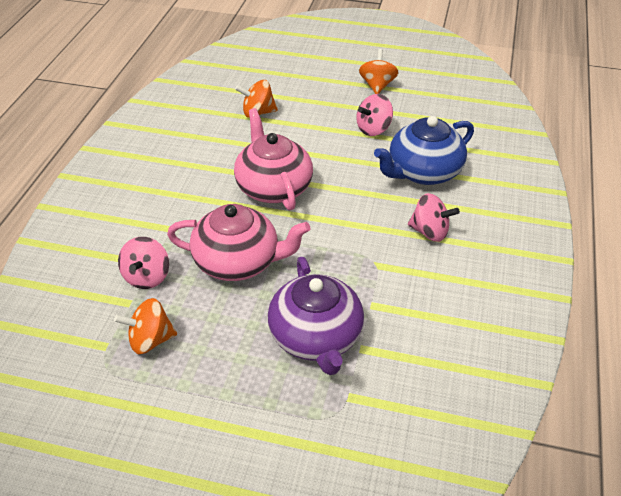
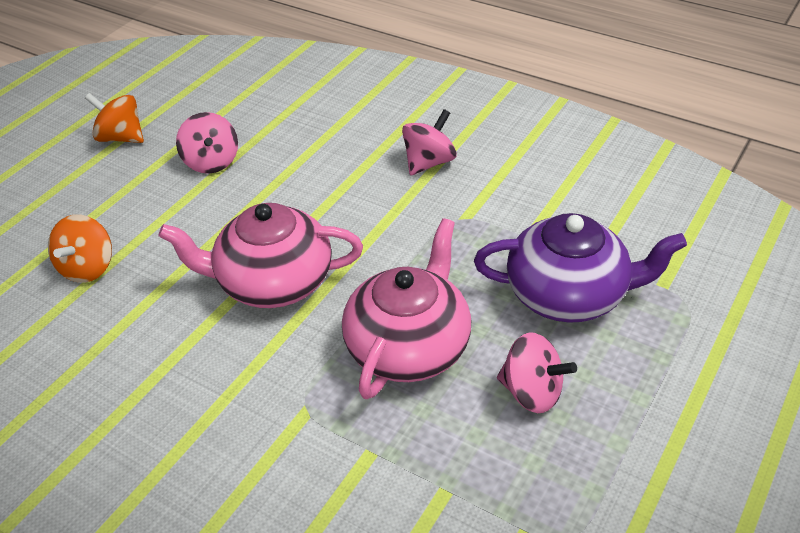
camera: 70 degrees left, 0 degrees up
orange spinning top [114,298,177,354] -> none
pink spinning top [118,237,169,289] -> pink spinning top moved to [497,333,577,413]
blue teapot [374,116,474,185] -> none

